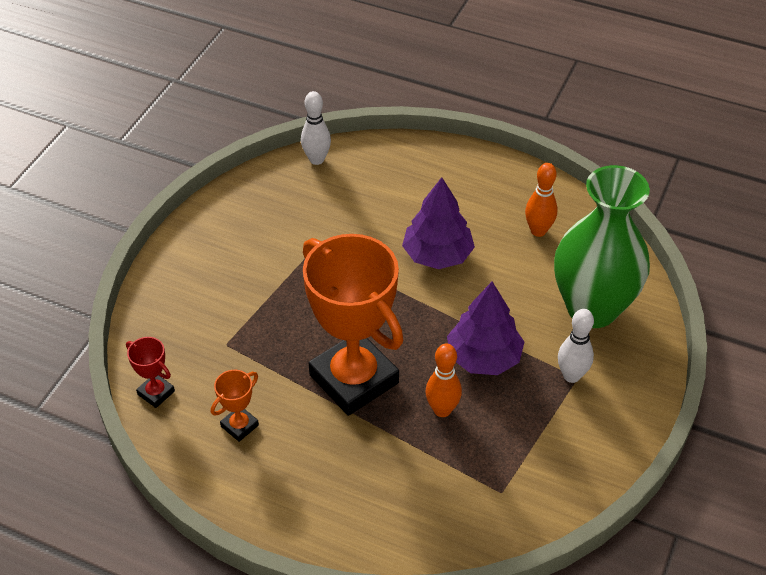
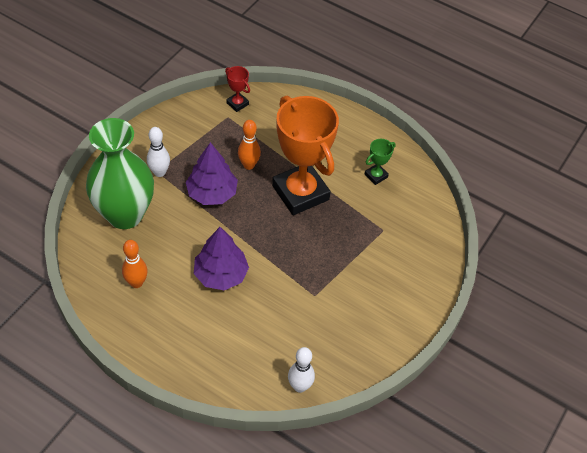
camera: 175 degrees left, 5 degrees up
red trophy [126,337,175,408] -> red trophy moved to [225,66,250,112]
orange trophy [211,370,259,442] -> green trophy [364,139,396,185]

